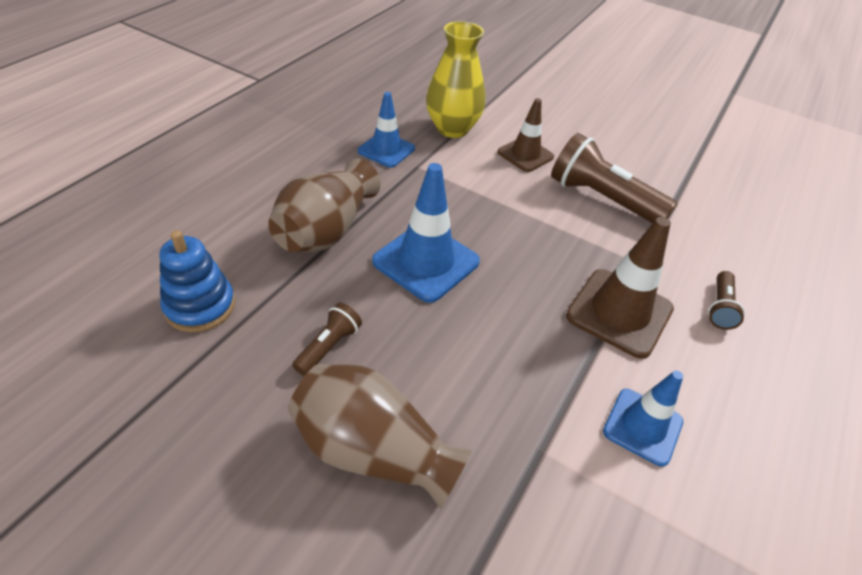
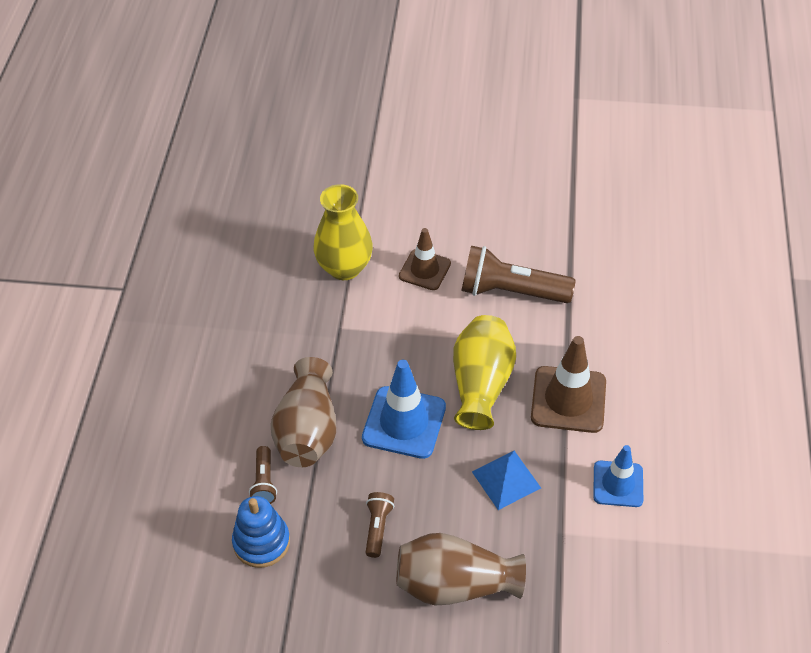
camera: 20 degrees left, 5 degrees up
blue traffic cone [358,92,415,168] -> none
brown flashlight [708,271,745,330] -> brown flashlight moved to [249,446,277,504]
none -> yellow vase [453,315,516,430]
none -> blue pyramid [472,451,541,510]

